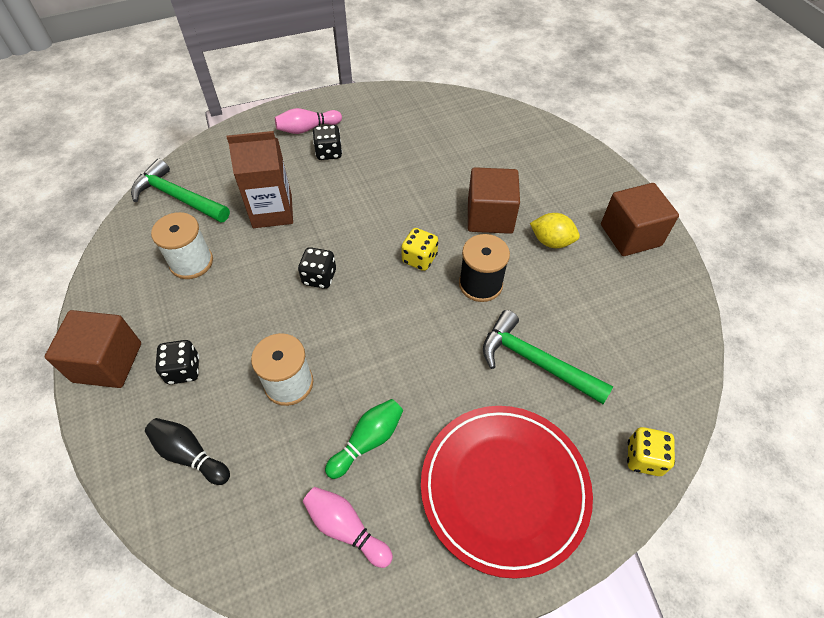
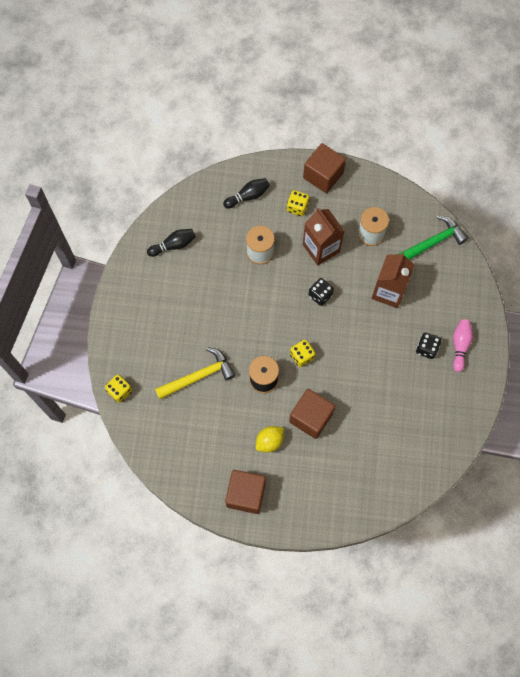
camera: 120 degrees right, 15 degrees up
black dice [156,340,199,384] -> yellow dice [287,190,309,216]
pink bowling pin [303,487,393,568] -> black bowling pin [147,229,196,257]
green bowling pin [325,399,403,479] -> none
red plate [421,406,593,579] -> none
green hammer [483,310,613,404] -> yellow hammer [155,347,236,399]
none -> brown carton [303,208,344,266]

